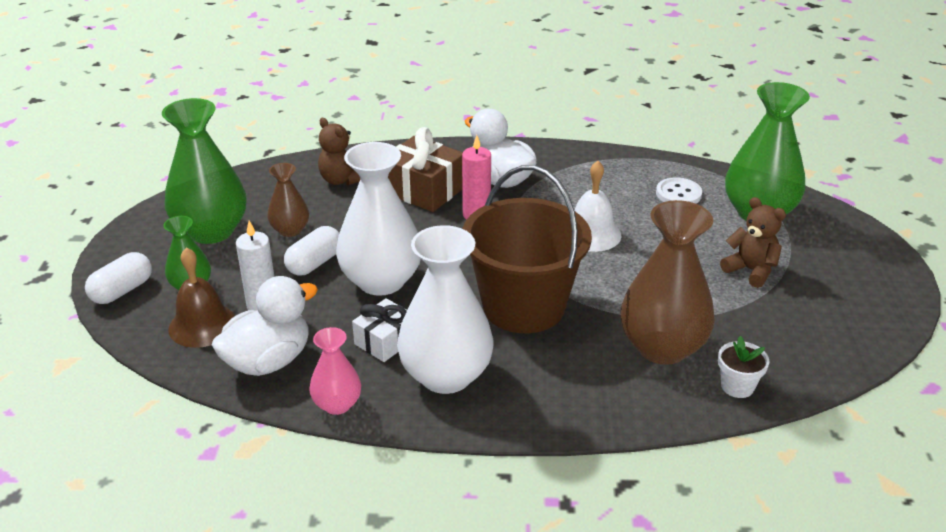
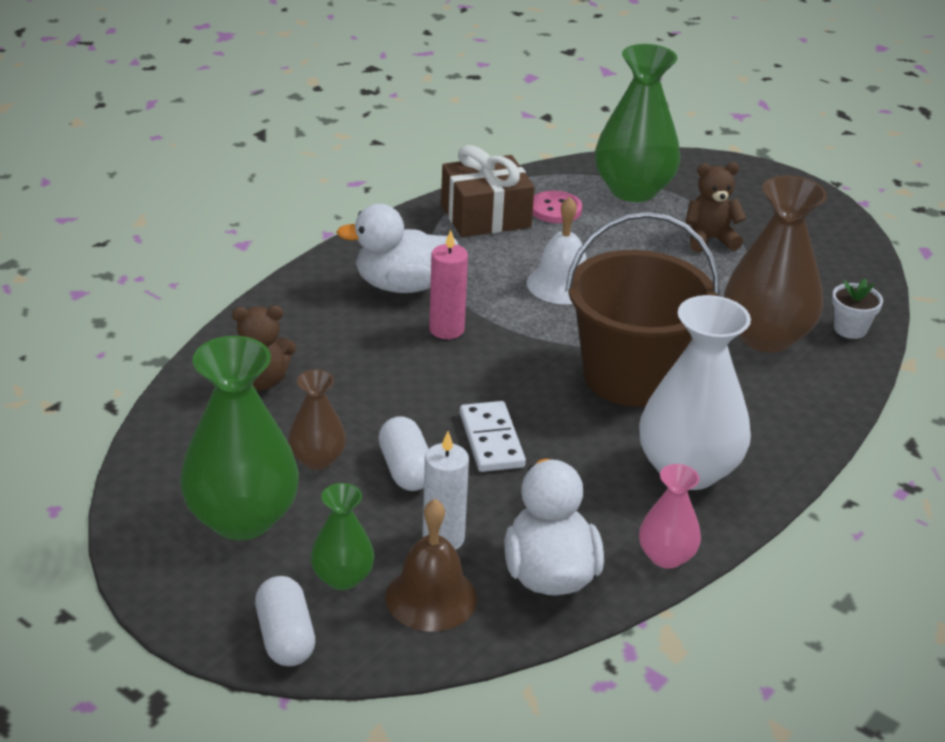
camera: 55 degrees left, 0 degrees up
white vase [336,142,421,296] -> white domino [460,401,526,472]
white gift [352,298,407,362] -> none
brown gift [388,127,463,212] -> brown gift moved to [441,145,535,237]
white button [656,177,702,204] -> pink button [533,191,582,223]

